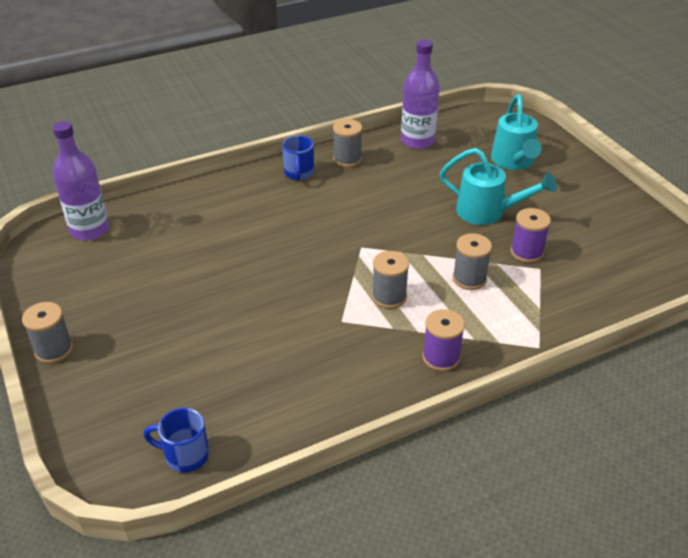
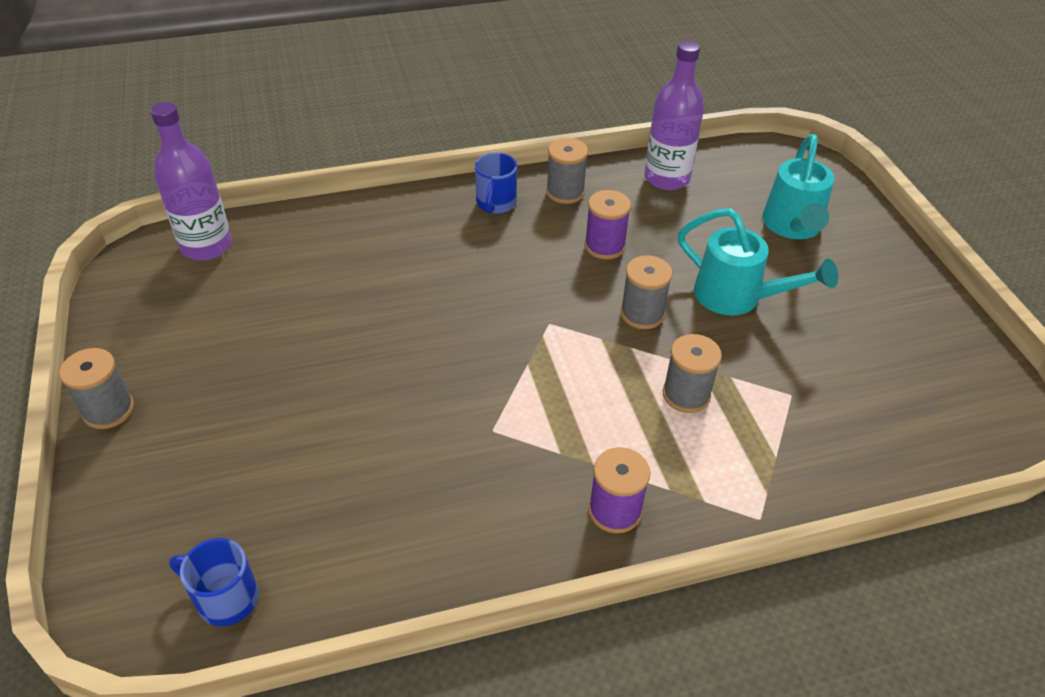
camera: 10 degrees right, 5 degrees up
grey spool [372,251,409,309] -> grey spool moved to [620,255,672,329]
purple spool [510,208,551,263] -> purple spool moved to [585,190,631,259]

